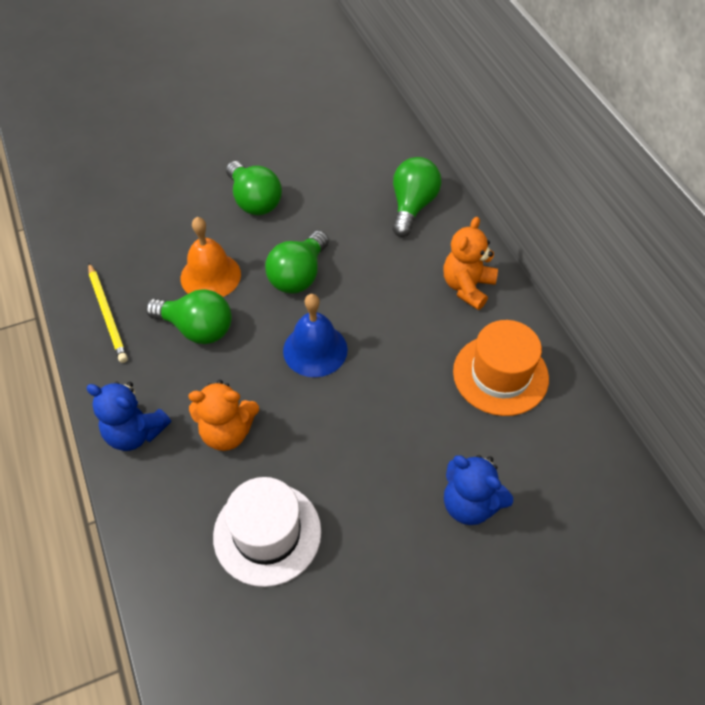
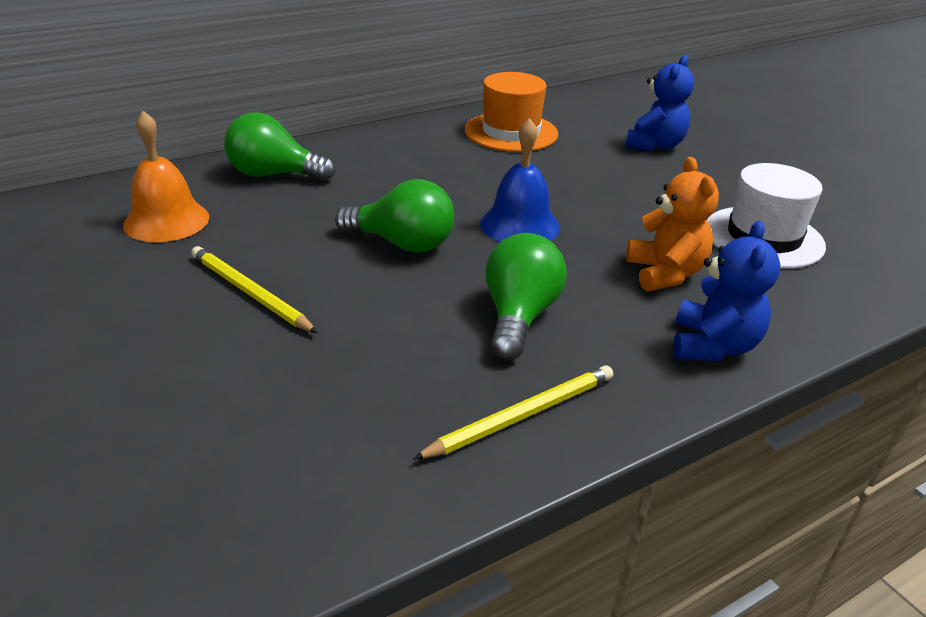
camera: 100 degrees left, 20 degrees down
orange bell [181,217,241,297] -> orange bell moved to [123,111,209,242]
green light bulb [226,161,282,215] -> yellow pencil [191,246,318,333]
orange teddy bear [443,217,498,310] -> none

